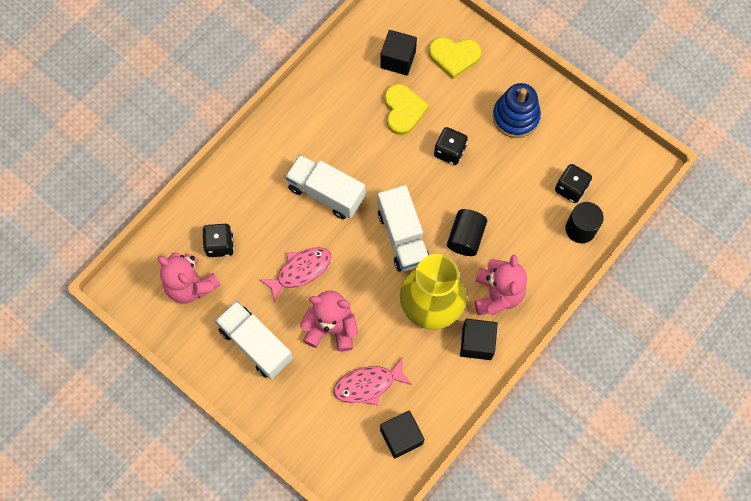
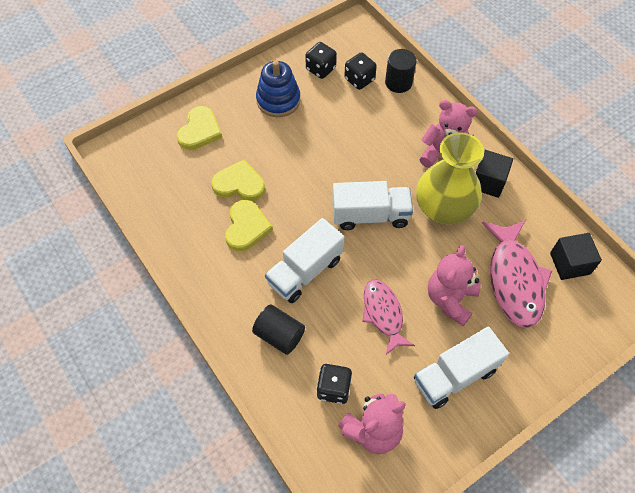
camera: 75 degrees left, 10 degrees down
pink fish [334,357,412,406] -> pink fish [482,220,552,328], size x1.55
black cube [380,30,417,75] -> none
black dice [434,127,468,165] -> black dice moved to [305,42,337,79]
black cylinder [447,209,487,256] -> black cylinder moved to [252,304,305,355]
none -> yellow heart [225,200,273,251]

